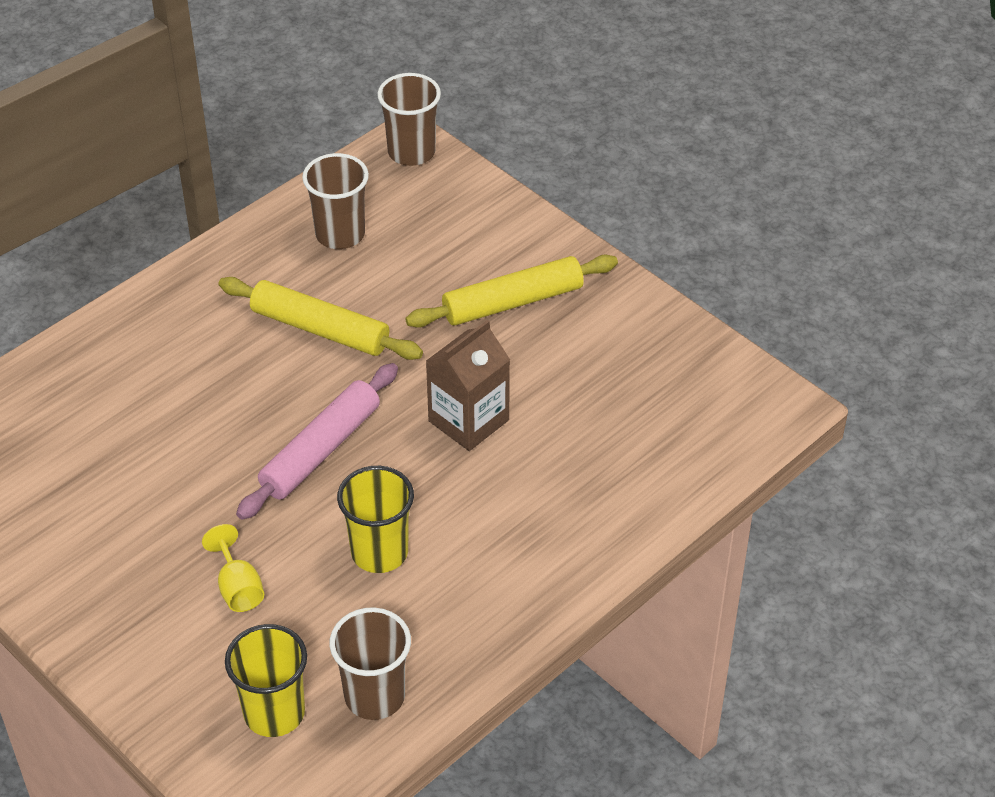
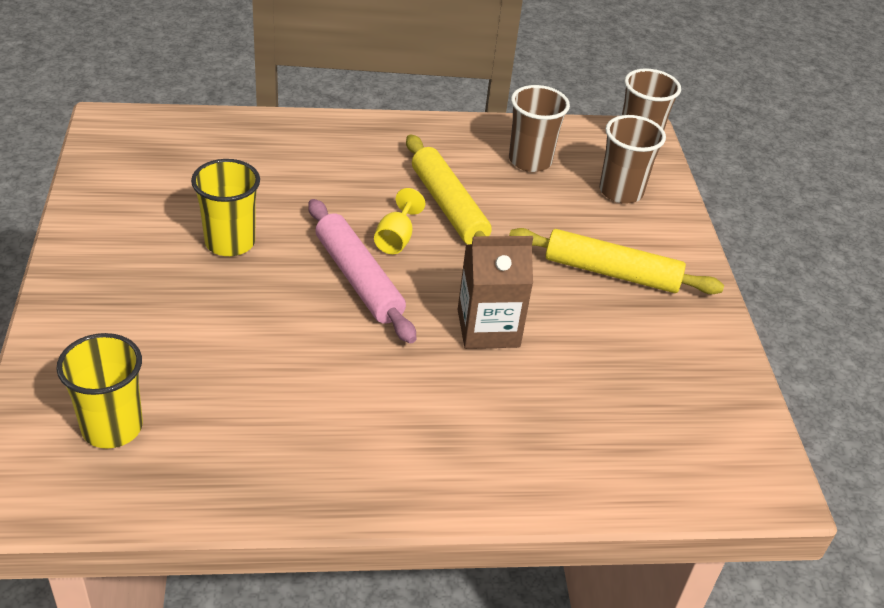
camera: 35 degrees right, 5 degrees down
yellow goblet [202,524,264,612] -> yellow goblet moved to [374,188,425,254]
pink rolling pin [236,363,398,520] -> pink rolling pin turned 75 degrees clockwise [308,199,416,344]
brown cup [330,607,411,720] -> brown cup moved to [599,115,666,204]
yellow cup [337,466,414,573] -> yellow cup moved to [191,159,260,256]

